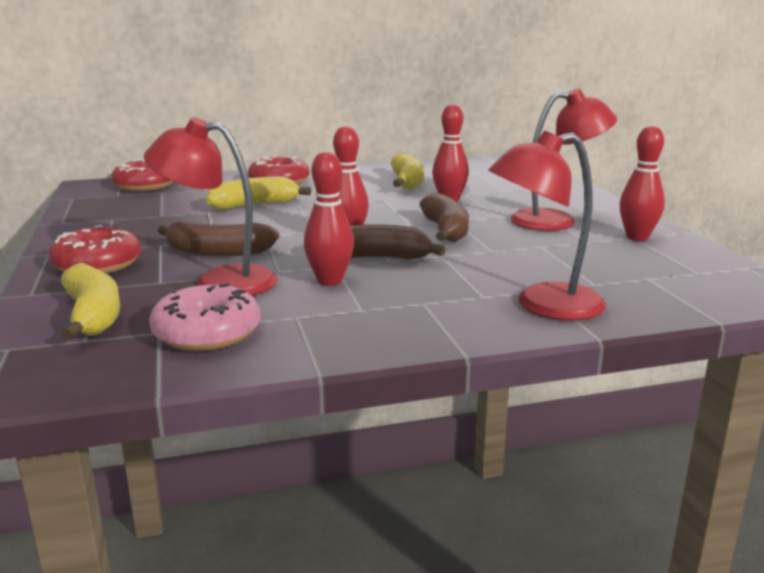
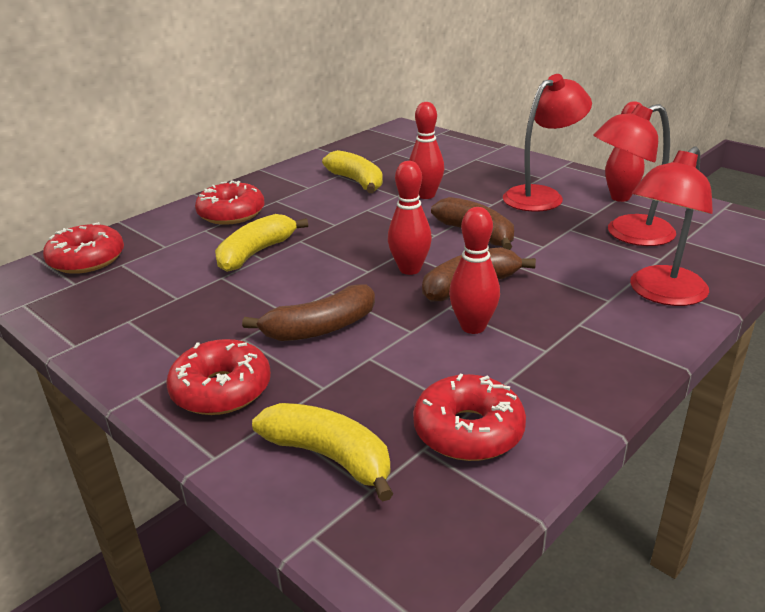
camera: 30 degrees left, 10 degrees up
red lamp [144,117,278,296] -> red lamp moved to [593,104,676,246]
pink donut [149,283,260,351] -> red donut [413,374,526,461]

